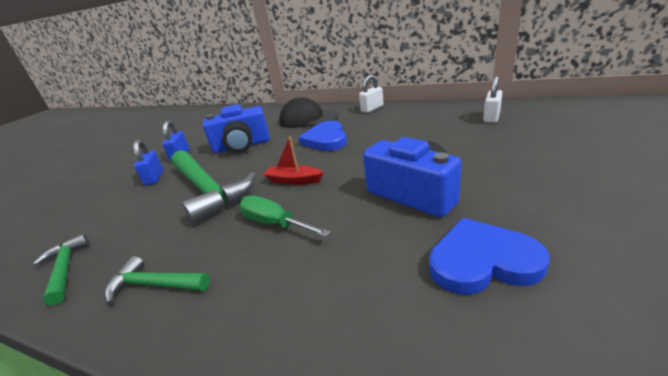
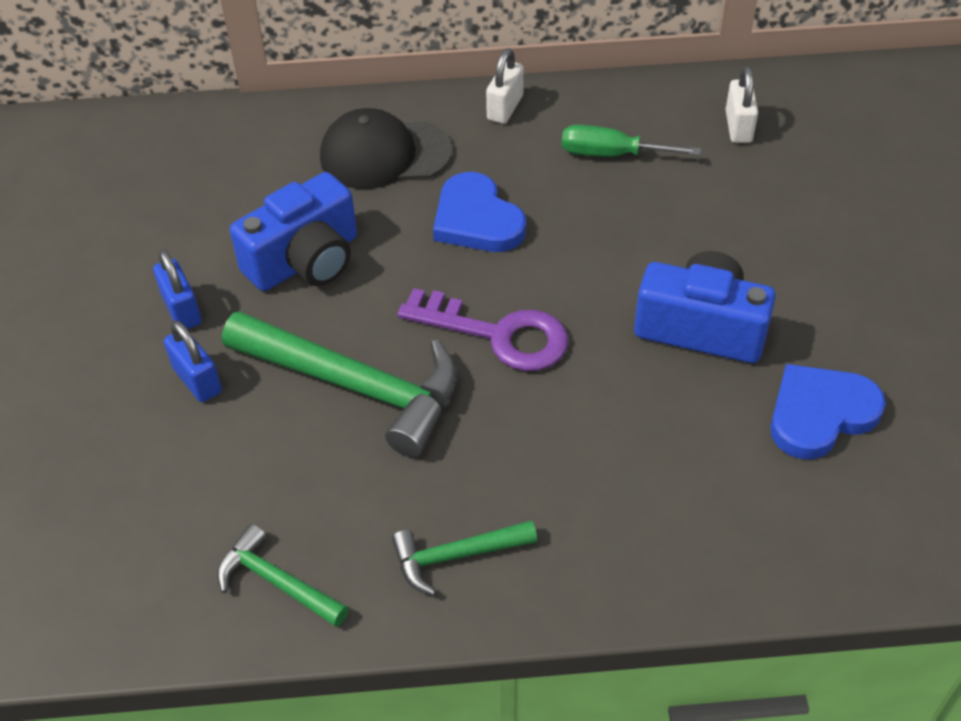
camera: 30 degrees left, 20 degrees up
green screwdriver [239,196,331,237] -> green screwdriver moved to [562,125,701,157]
red boat [263,137,324,185] -> purple key [398,288,569,371]

